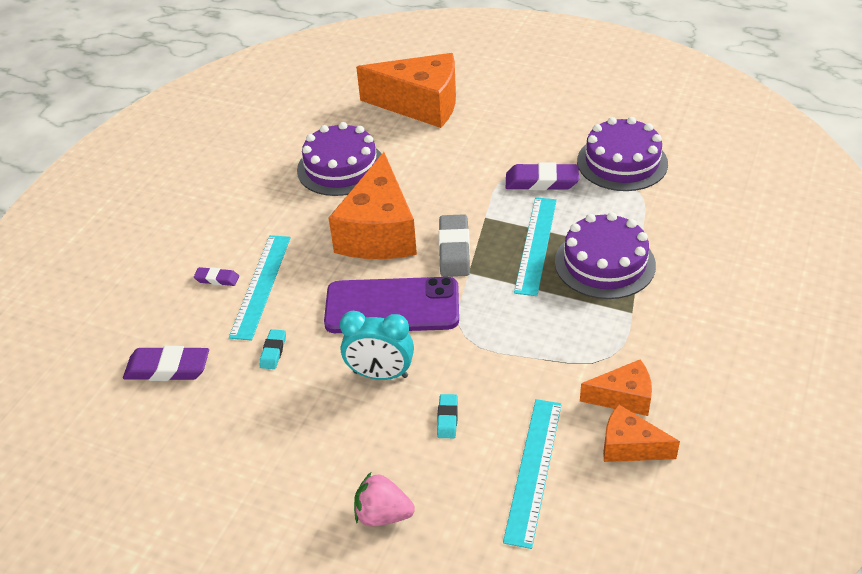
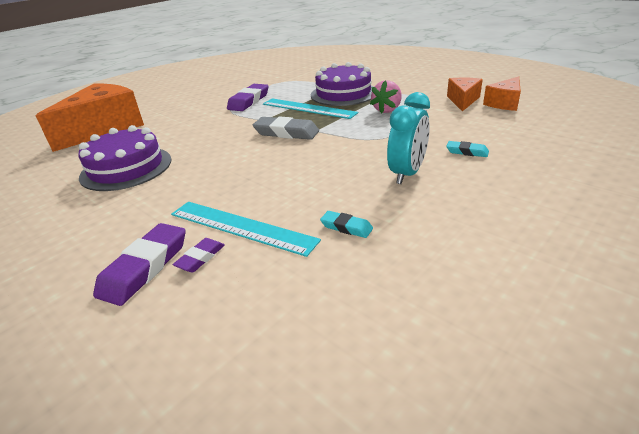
camera: 70 degrees left, 10 degrees down
purple eraser [123,346,209,381] -> purple eraser moved to [93,223,185,306]
purple phone [324,277,459,333] -> none
orange cheese [329,152,417,259] -> none
pink strawberry [354,472,415,526] -> pink strawberry moved to [370,80,402,114]
turquoise ruler [503,399,562,549] -> none
purple cake [577,117,668,191] -> none

